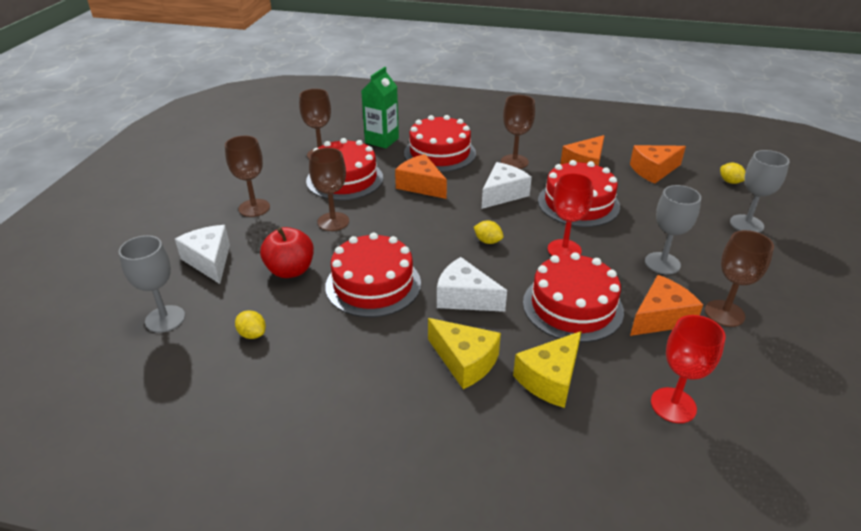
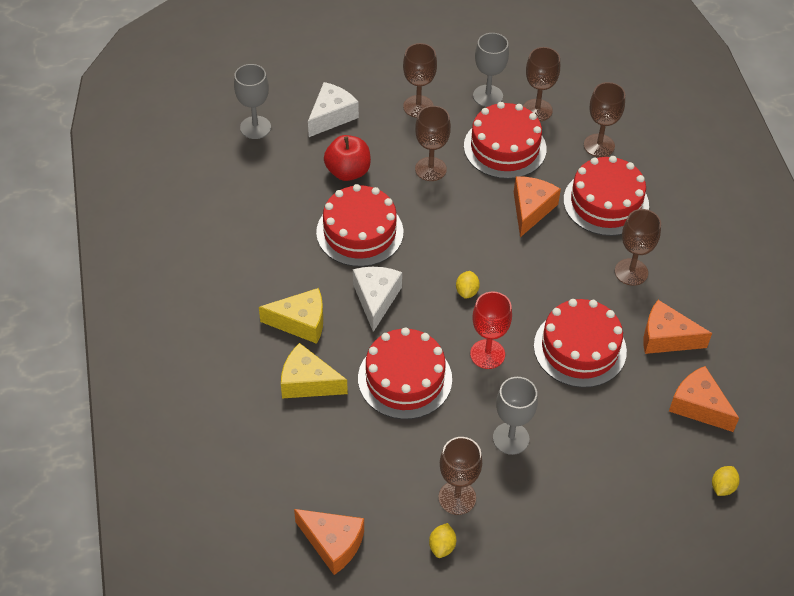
camera: 65 degrees right, 15 degrees up
yellow lemon [235,310,266,339] -> yellow lemon moved to [429,523,456,558]
green carton [361,67,399,148] -> brown goblet [584,82,625,157]
yellow cheese [428,318,501,389] -> yellow cheese turned 105 degrees counterclockwise [259,288,323,344]
white cheese [481,162,532,209] -> none
orange cheese [630,275,703,336] -> orange cheese moved to [294,509,364,575]
red goblet [651,315,726,423] -> none
grey goblet [730,150,790,233] -> grey goblet moved to [473,33,509,107]

